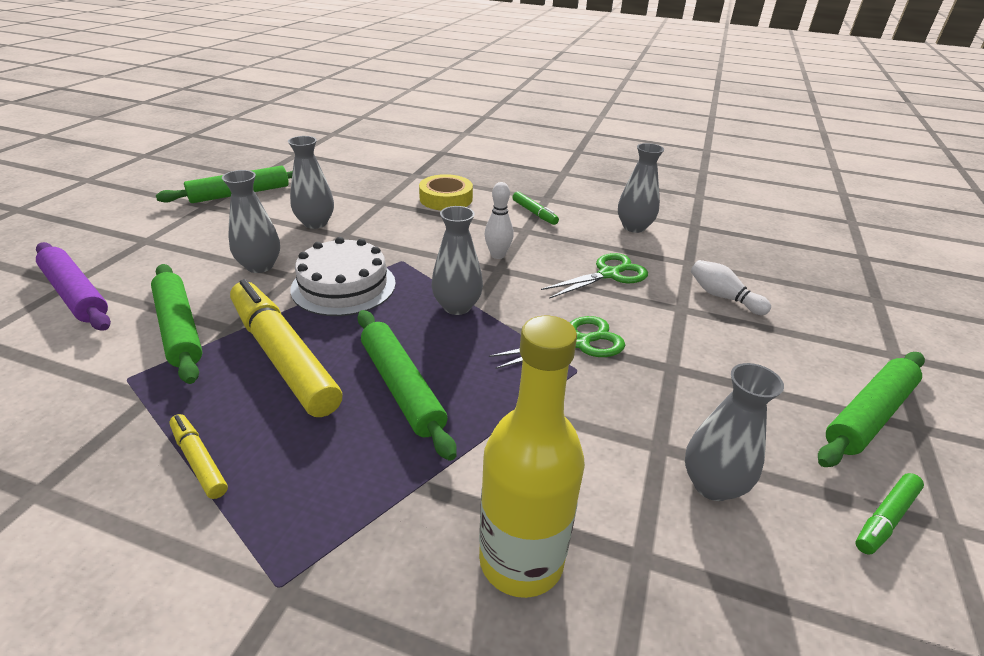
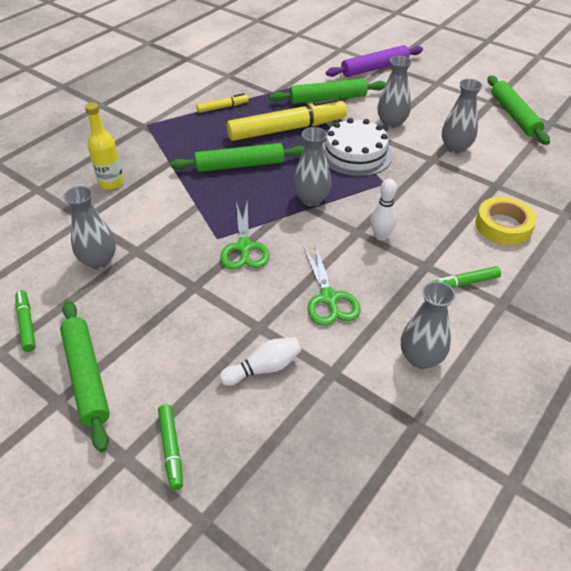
camera: 110 degrees right, 10 degrees up
yellow bottle [479,316,585,598] -> yellow bottle [85,103,124,190], size x0.66
none -> green marker [158,404,183,490]

